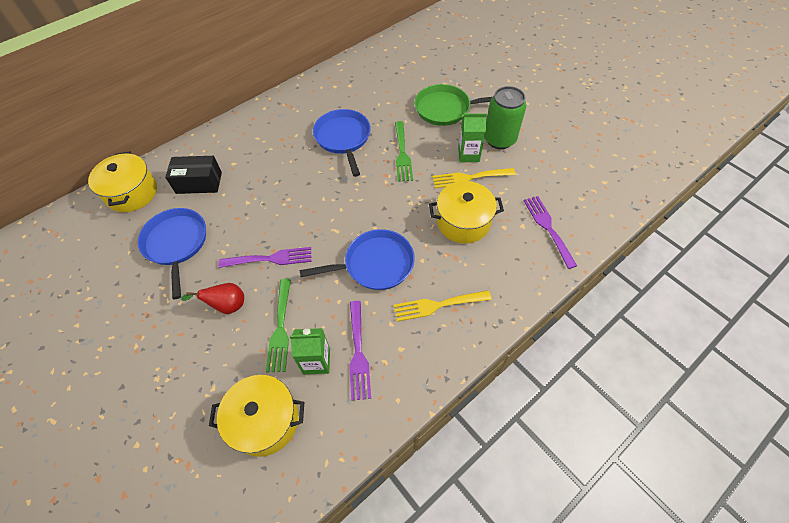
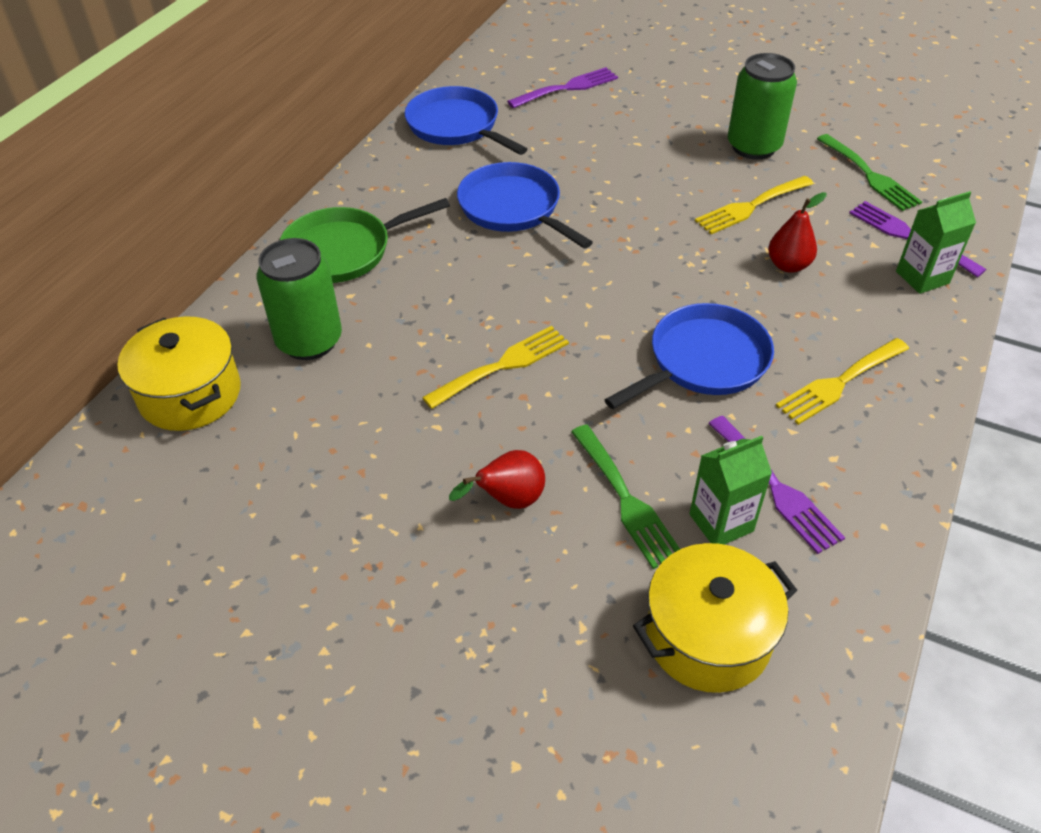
camera: 25 degrees left, 10 degrees down
blue pan [138,208,206,299] -> blue pan moved to [405,86,527,155]
black box [165,156,222,194] -> green can [256,238,342,360]
purple fork [218,247,312,268] -> purple fork moved to [507,67,618,108]
green fork [395,121,413,182] -> green fork moved to [817,134,922,211]
green pan [415,84,492,126] -> green pan moved to [280,198,450,283]
yellow pot [429,181,504,244] -> red pear [768,192,827,273]
green carton [458,113,487,162] -> green carton moved to [896,191,976,294]
none -> yellow fork [422,326,569,409]

